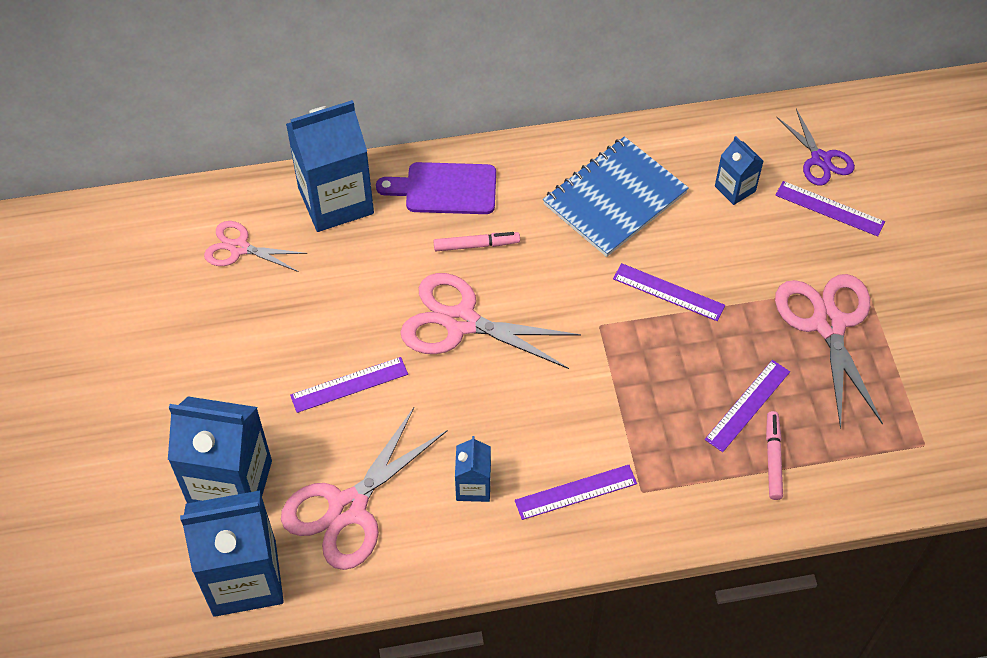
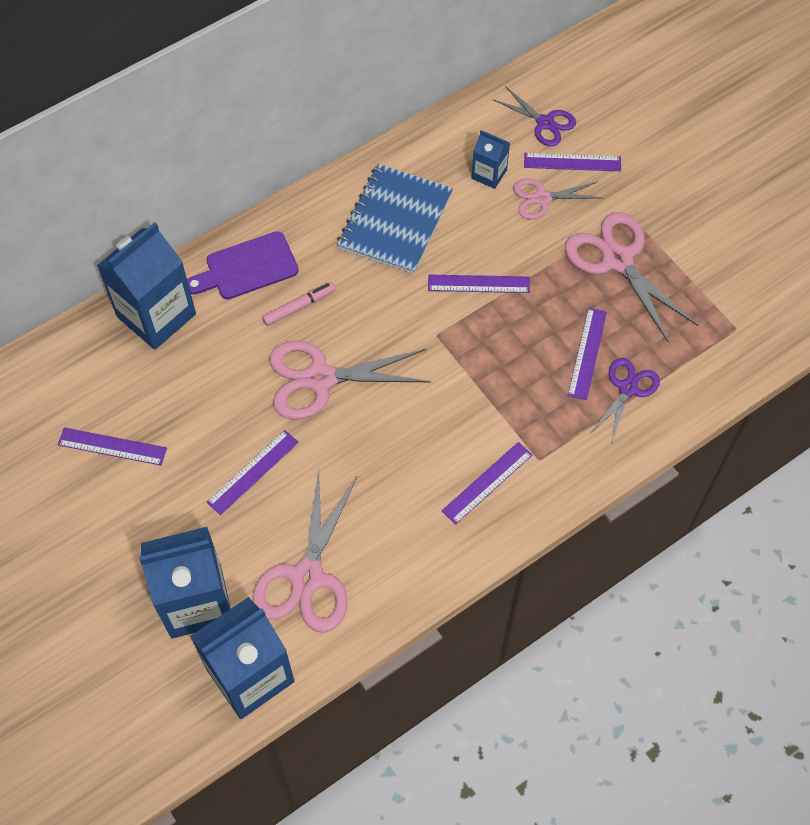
camera: 25 degrees left, 5 degrees up
pink scissors [204,221,307,272] -> pink scissors moved to [513,179,602,219]
blue carton [455,436,491,502] -> none
pink marker [766,411,783,500] -> purple scissors [590,358,660,441]
none -> purple ruler [58,427,167,466]

